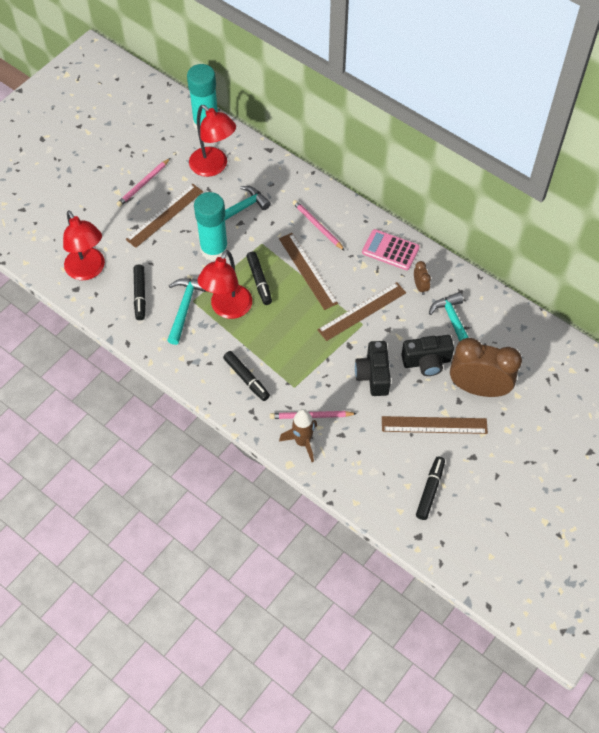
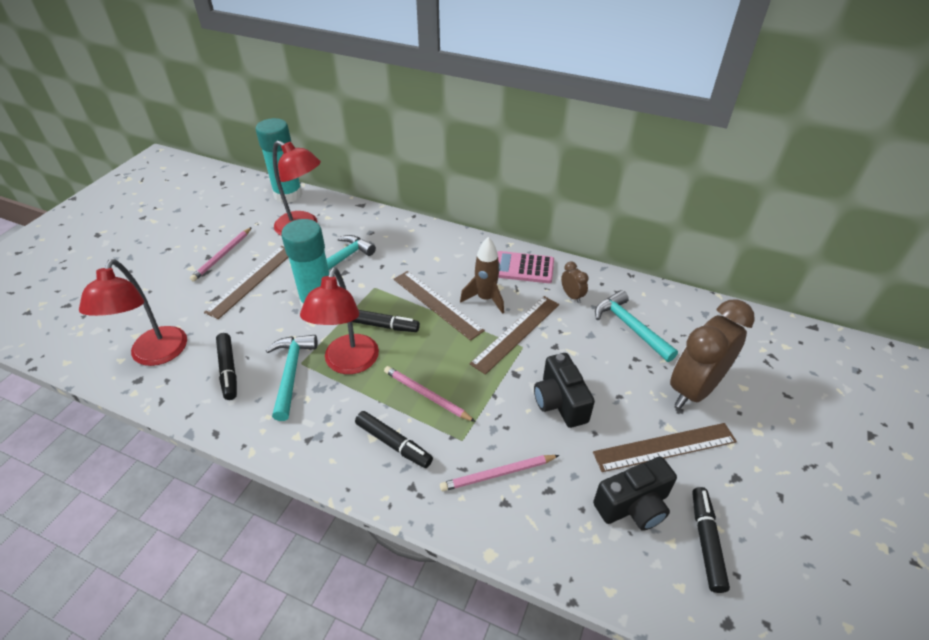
camera: 15 degrees left, 15 degrees down
red lamp [63,210,105,280] -> red lamp turned 45 degrees clockwise [79,259,187,366]
black marker [246,252,272,305] -> black marker turned 45 degrees counterclockwise [352,310,420,332]
brown rocket [279,409,317,462] -> brown rocket moved to [460,237,504,314]
pink pencil [292,200,345,251] -> pink pencil moved to [384,366,476,422]
black camera [401,335,454,376] -> black camera moved to [593,457,677,531]
brown clock [450,338,522,397] -> brown clock turned 45 degrees counterclockwise [670,299,755,408]

